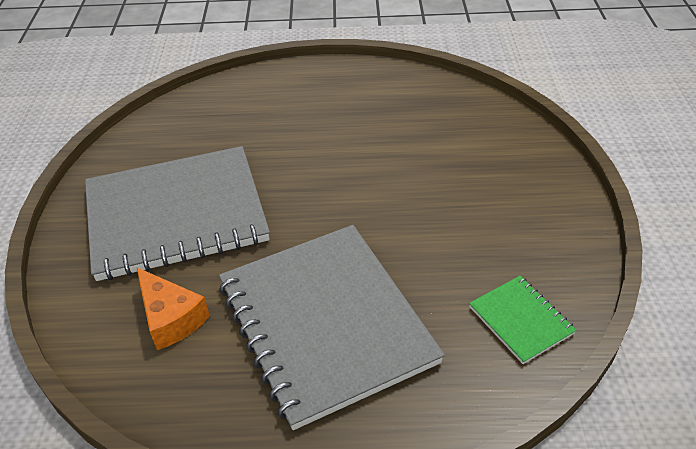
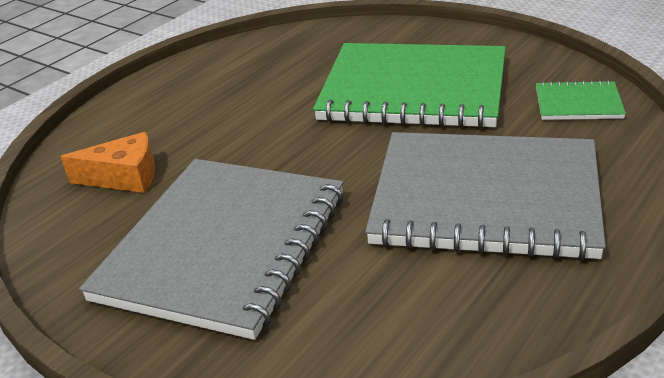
camera: 50 degrees left, 10 degrees down
orange cheese [137,268,210,350] -> orange cheese moved to [61,132,155,193]
none -> green notebook [313,43,506,128]

